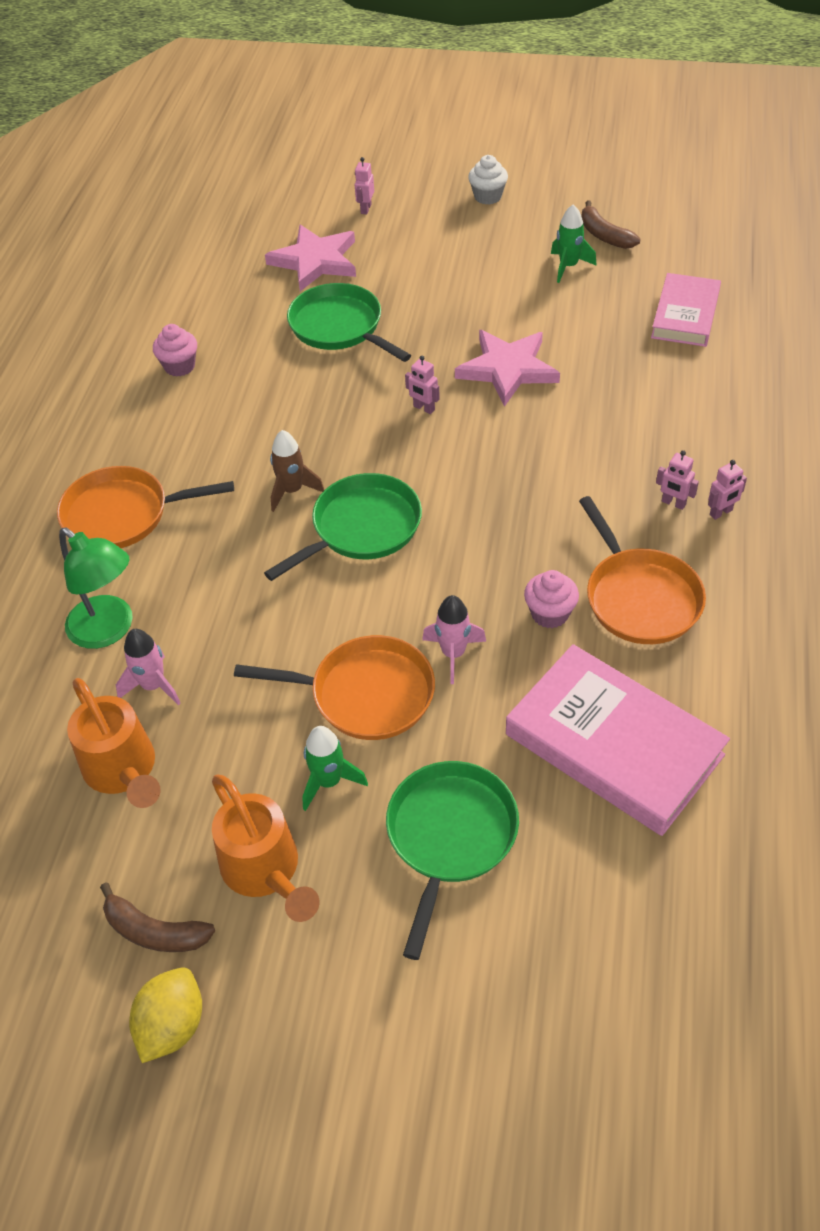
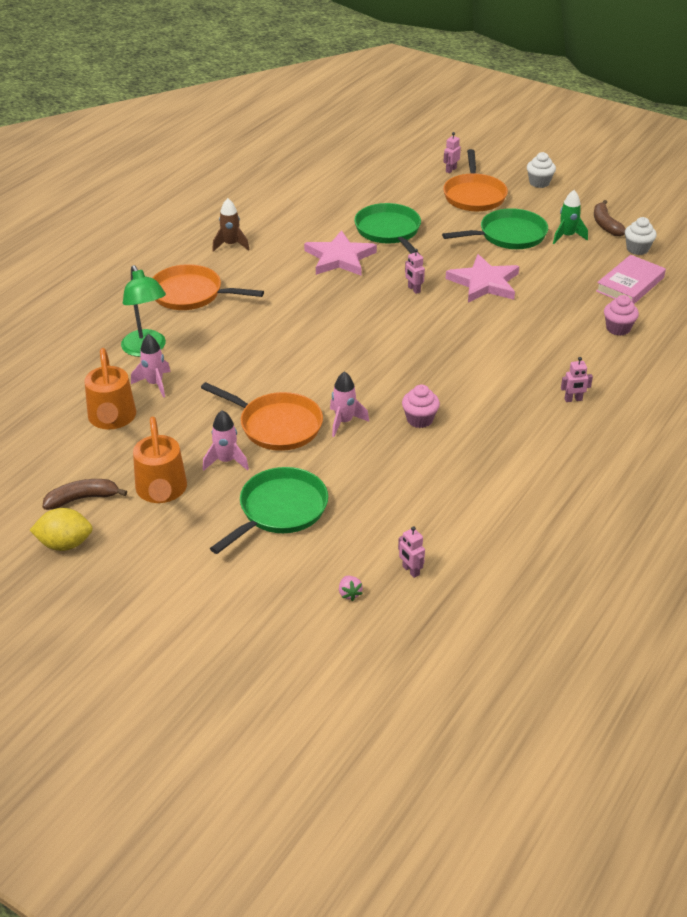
camera: 20 degrees right, 10 degrees down
brown banana [100,882,215,952] -> brown banana turned 120 degrees clockwise [43,479,127,510]
yellow lemon [129,967,202,1063] -> yellow lemon turned 45 degrees clockwise [30,508,93,551]
pink cupcake [153,324,197,377] -> pink cupcake moved to [604,295,639,336]
green pan [264,473,422,581] -> green pan moved to [442,208,548,249]
pink star [265,225,356,291] -> pink star moved to [304,230,377,276]
brown rocket [270,430,324,512] -> brown rocket moved to [212,198,250,252]
green rocket [302,726,368,811] -> pink rocket [203,410,249,471]
pink book [506,644,730,836] -> none
orange pan [579,496,706,644] -> orange pan moved to [443,149,508,211]
pink robot [656,450,699,510] -> pink robot moved to [398,526,425,578]
none -> pink strawberry [339,576,363,601]
none -> white cupcake [625,217,657,255]

